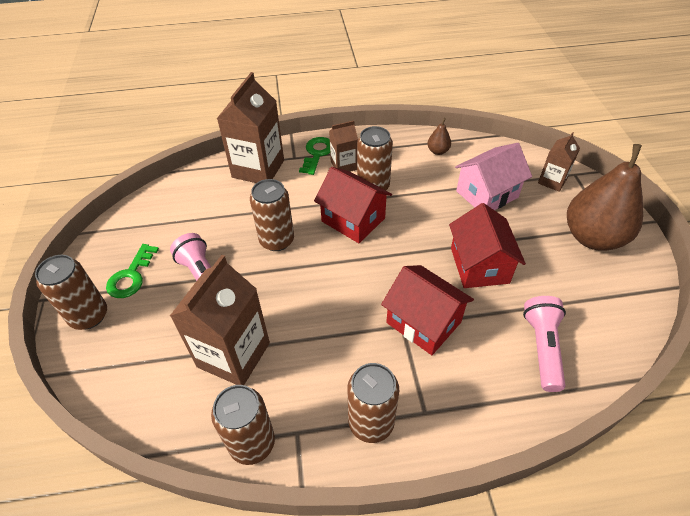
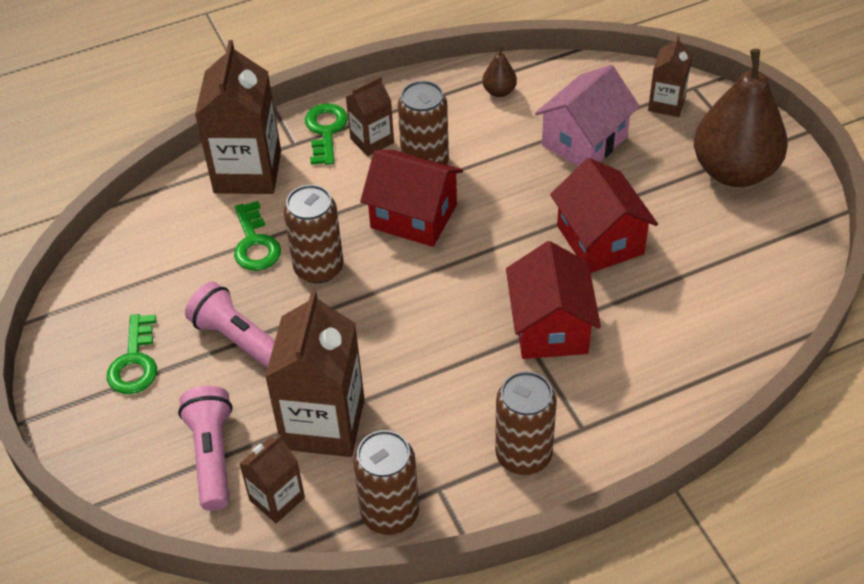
camera: 15 degrees left, 0 degrees up
brown can [35,255,107,330] -> none
red house [381,265,474,355] -> red house turned 60 degrees clockwise [506,241,601,359]
pink flashlight [523,296,566,392] -> pink flashlight moved to [178,386,233,511]
none -> green key [234,201,281,271]
none -> brown carton [239,434,305,523]

